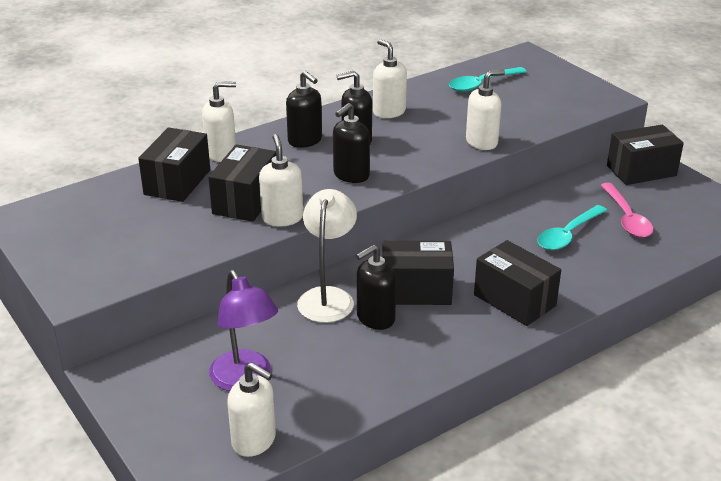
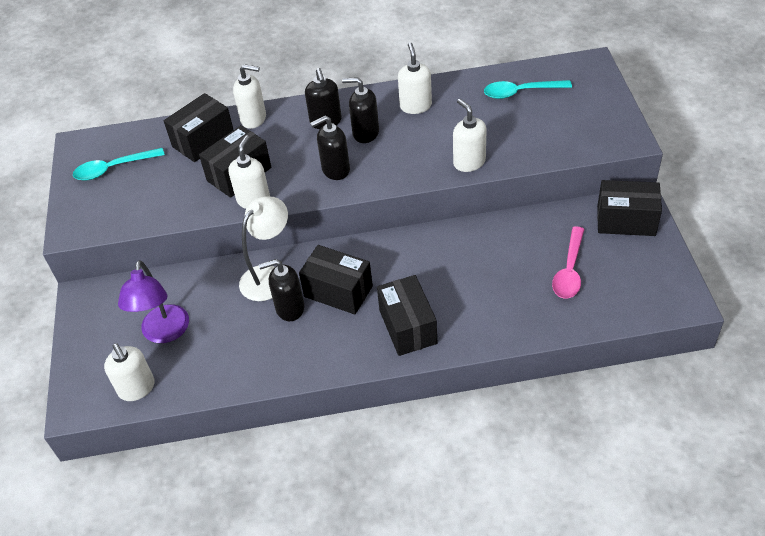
camera: 30 degrees right, 15 degrees up
white soap dispenser [466,70,505,150] -> white soap dispenser turned 120 degrees counterclockwise [453,99,487,172]
turquoise spoon [537,205,607,250] -> turquoise spoon moved to [73,148,165,181]

